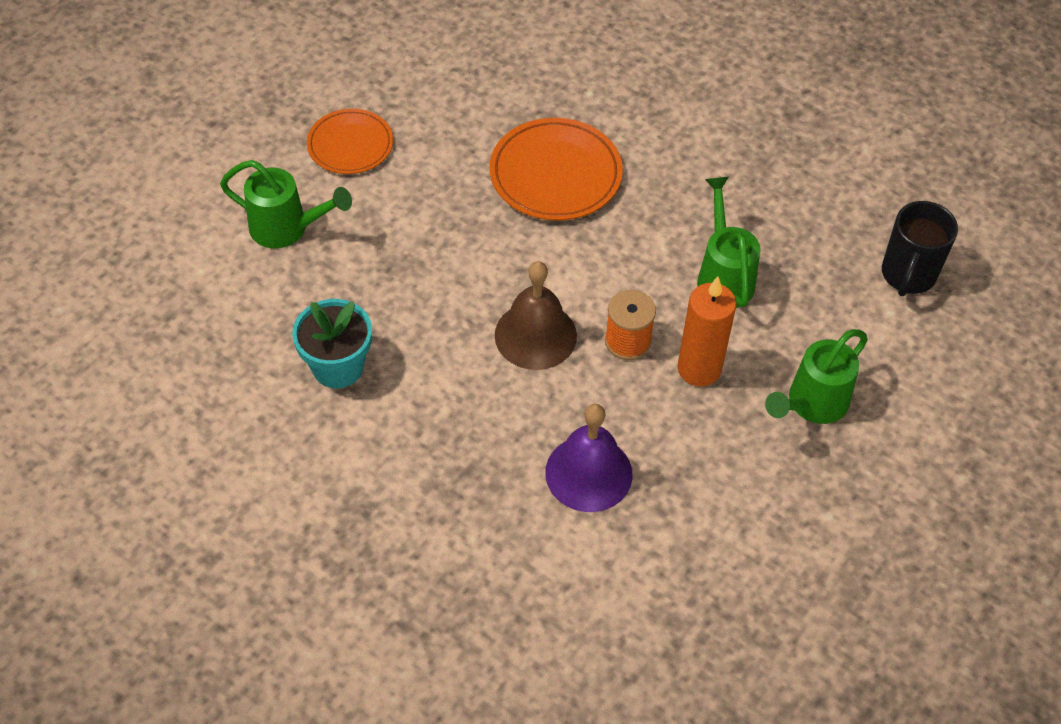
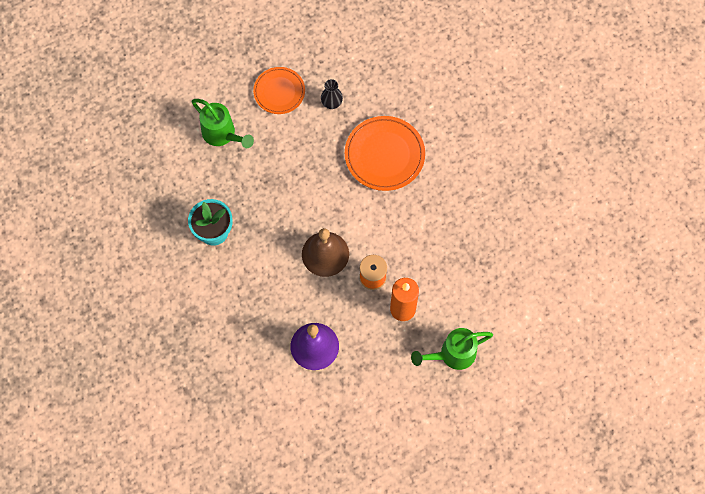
camera: 25 degrees right, 15 degrees up
green watering can [697,177,761,308] -> none
black mug [882,201,958,296] -> none
none -> black vase [321,79,343,109]

